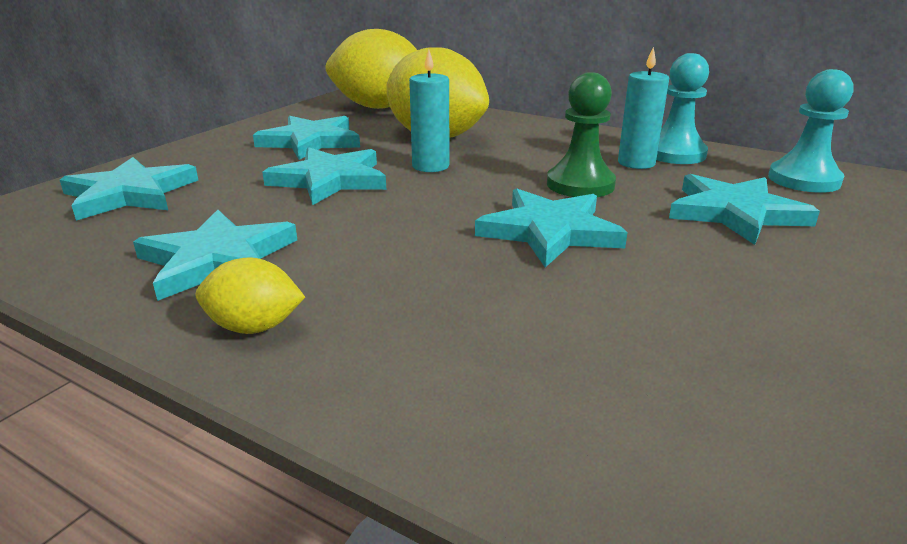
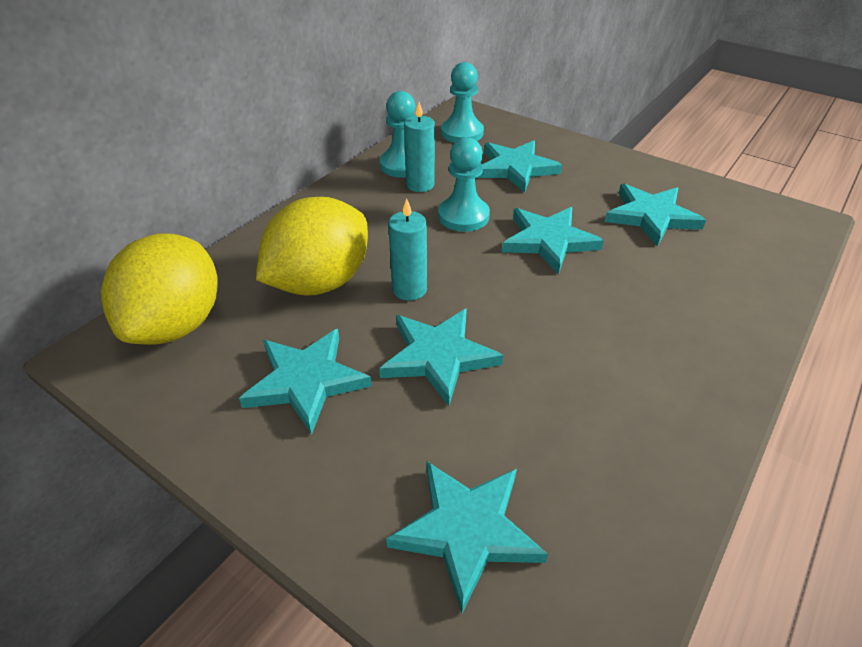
camera: 85 degrees left, 15 degrees up
turquoise star [133,210,297,301] -> turquoise star moved to [605,184,706,247]
yellow lemon [196,257,305,334] -> none
green pawn [547,72,616,197] -> turquoise pawn [438,137,490,232]

